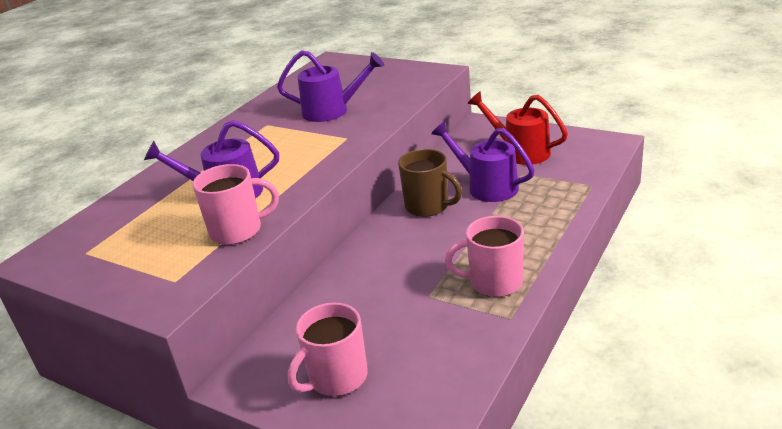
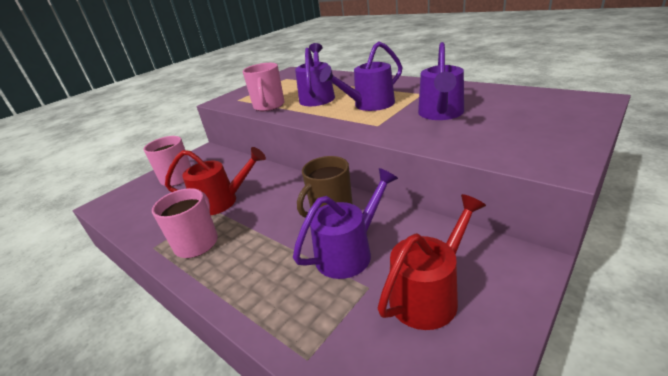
camera: 100 degrees right, 0 degrees up
none -> red watering can [165,147,266,215]
none -> purple watering can [319,41,402,111]

